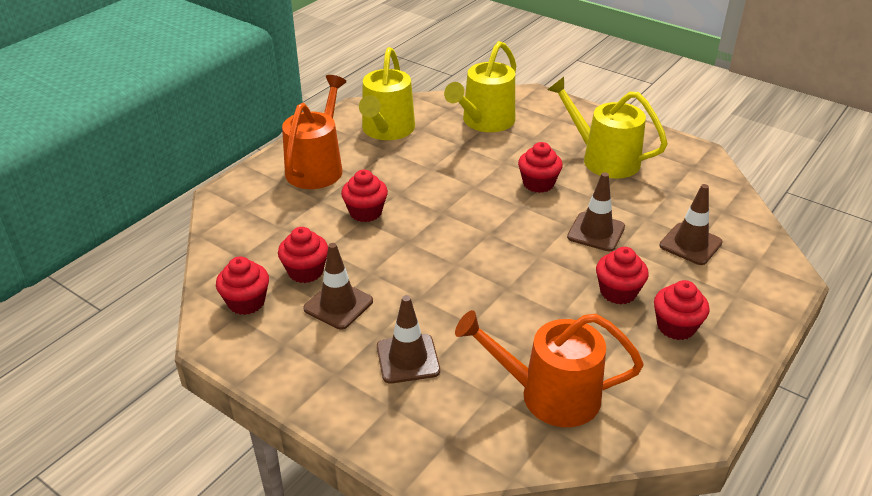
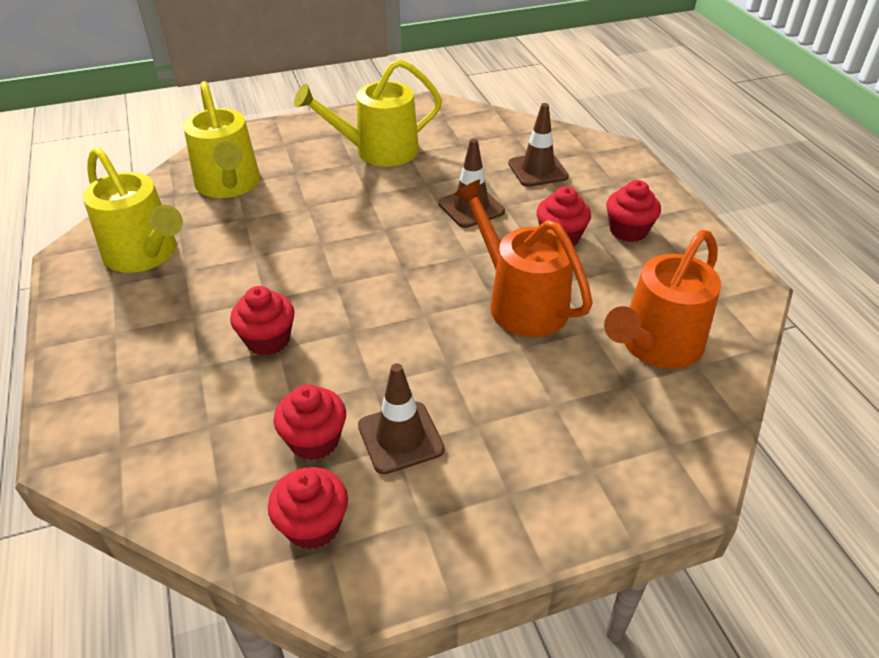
camera: 55 degrees left, 5 degrees up
orange watering can [282,75,347,189] -> orange watering can moved to [454,179,593,337]
brown traffic cone [377,295,440,384] -> none
red cupcake [518,142,563,193] -> none

